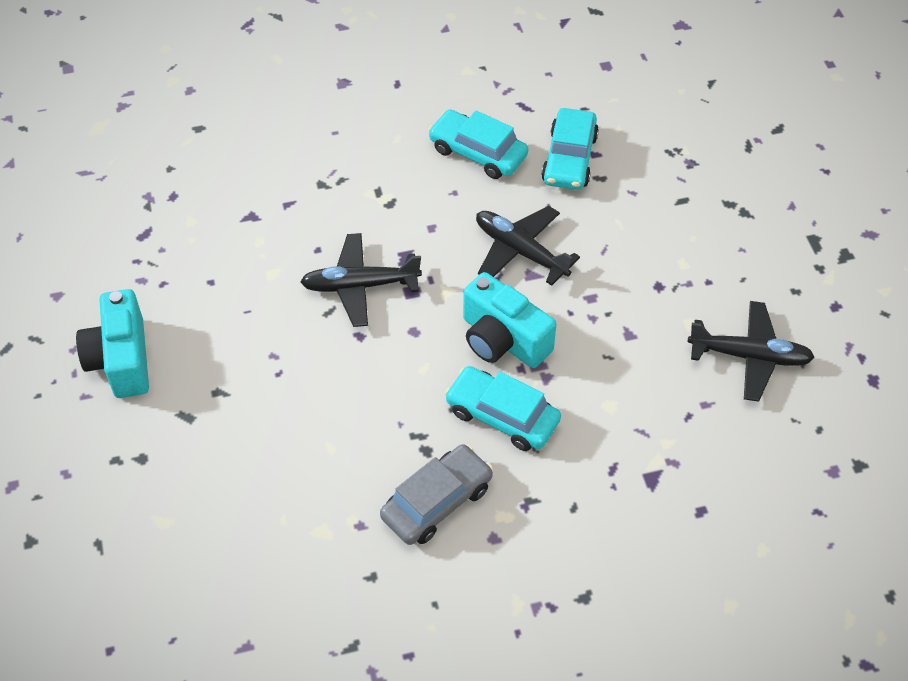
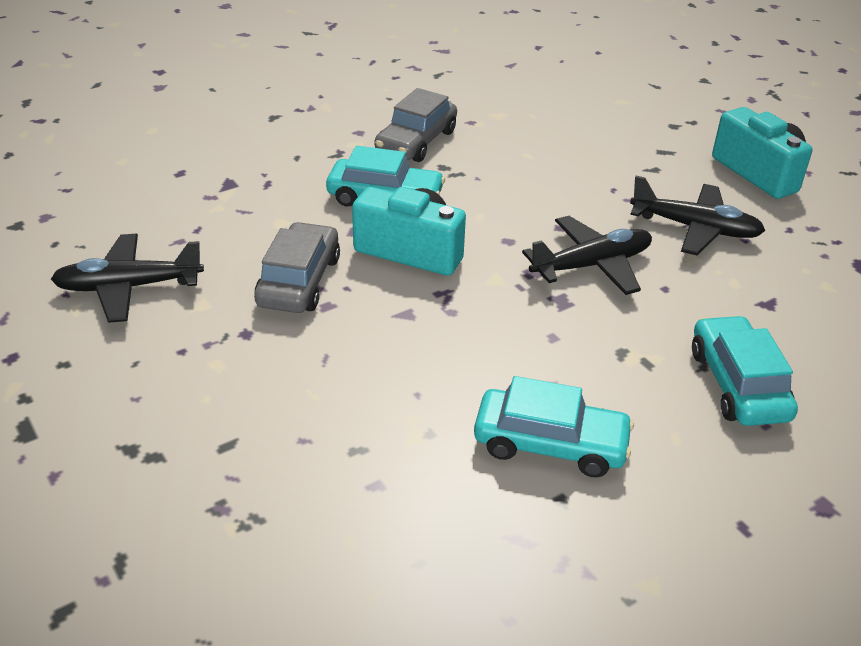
camera: 160 degrees right, 15 degrees down
black plane [476,206,580,286] -> black plane moved to [630,176,765,256]
turquoise car [541,108,599,190] -> turquoise car moved to [692,315,798,426]
none -> grey car [254,222,340,313]

